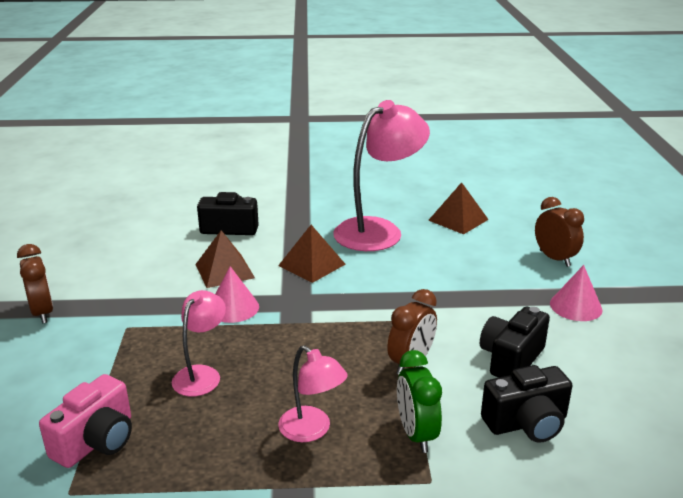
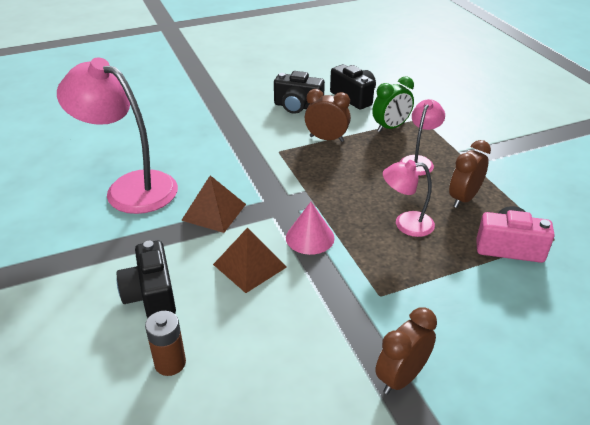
camera: 110 degrees left, 10 degrees up
brown pyramid [428,182,489,234] -> none
brown clock [535,197,584,267] -> brown clock moved to [449,140,491,208]
pink cone [550,265,603,321] -> none
none -> brown battery [145,311,186,376]

